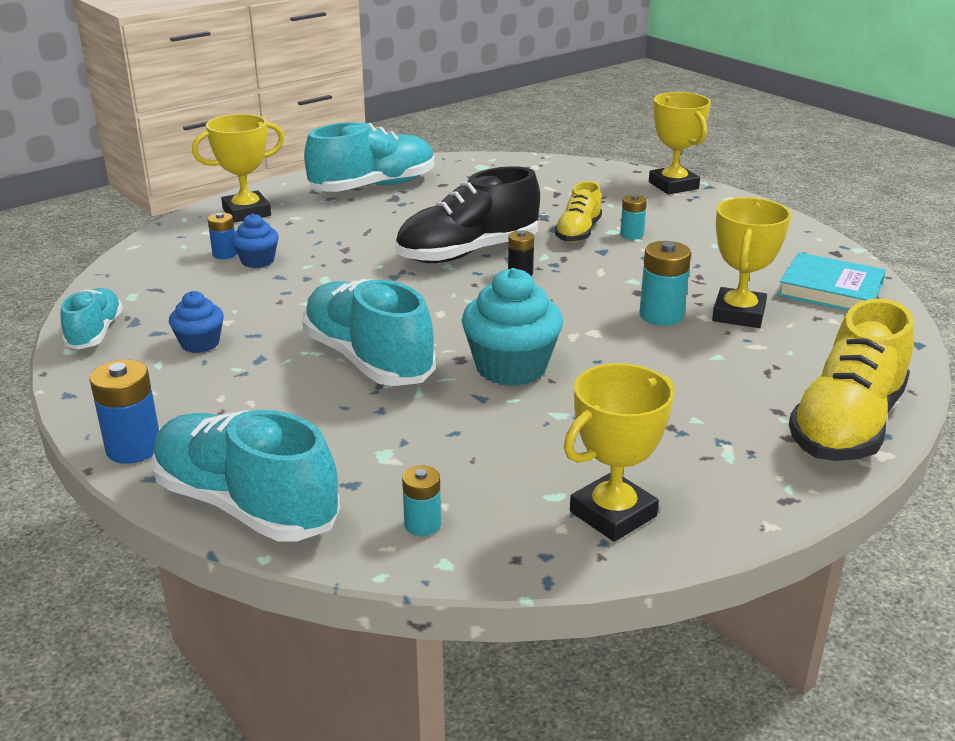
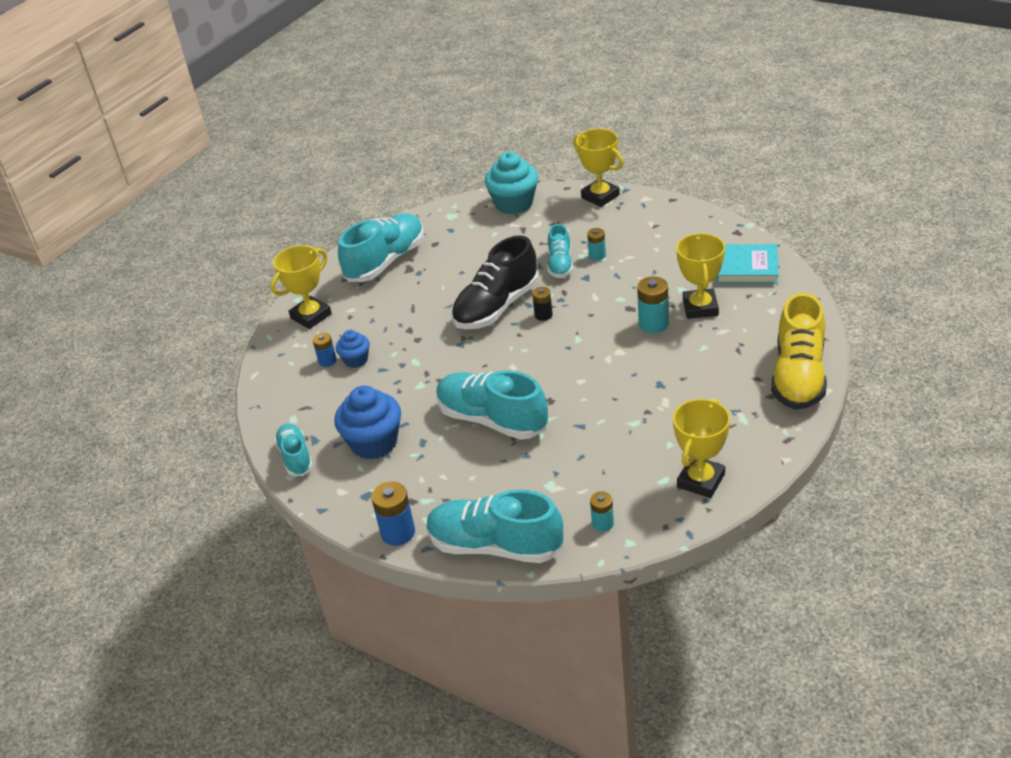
camera: 15 degrees left, 10 degrees up
blue cupcake [169,291,224,353] -> blue cupcake [334,386,401,460], size x1.80
turquoise cupcake [462,268,563,386] -> turquoise cupcake moved to [485,152,538,214]
yellow shoe [554,181,602,242] -> turquoise shoe [547,224,573,278]

